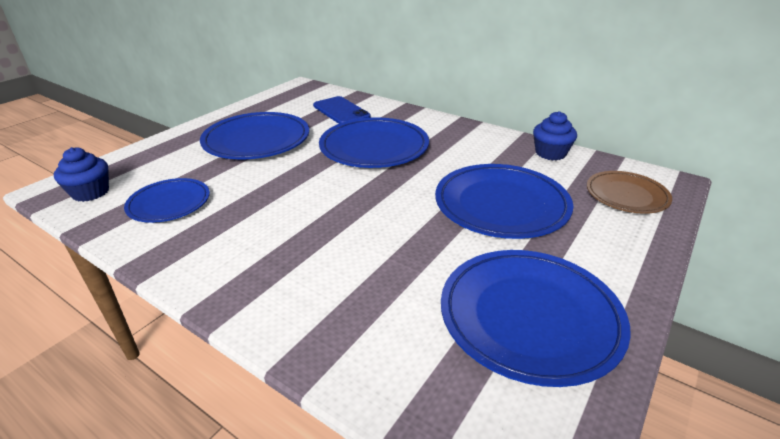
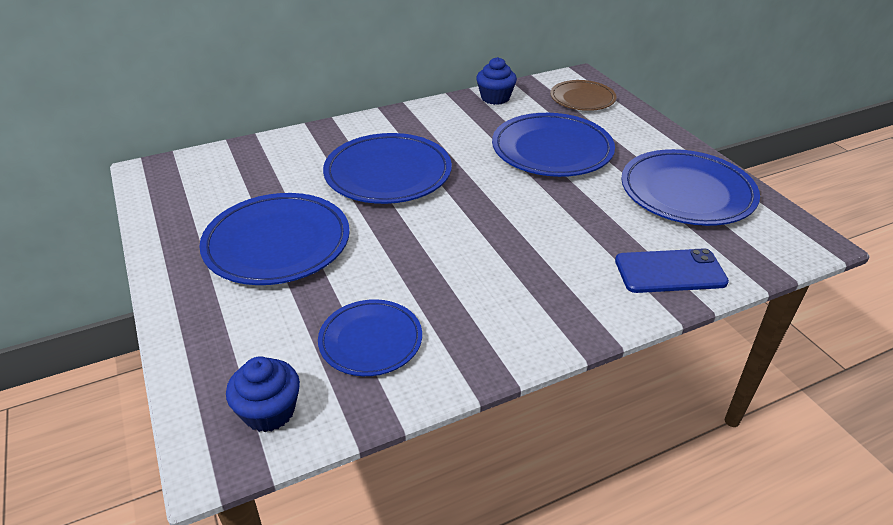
camera: 60 degrees left, 5 degrees up
blue phone [313,96,371,124] -> blue phone moved to [615,248,729,293]

